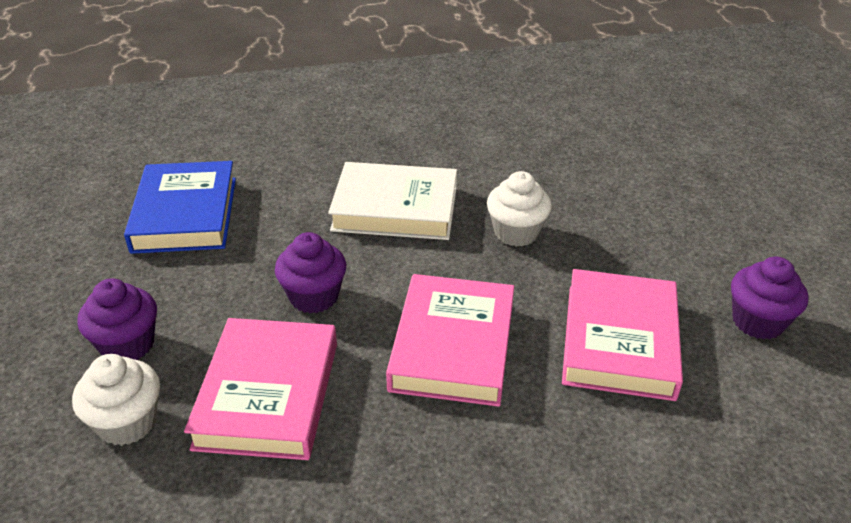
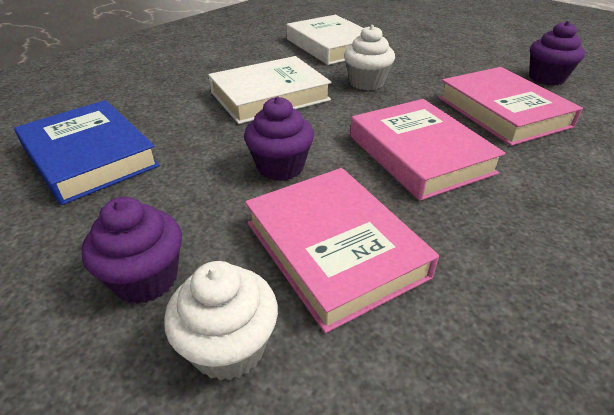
camera: 35 degrees left, 0 degrees up
none -> white book [286,15,364,65]

